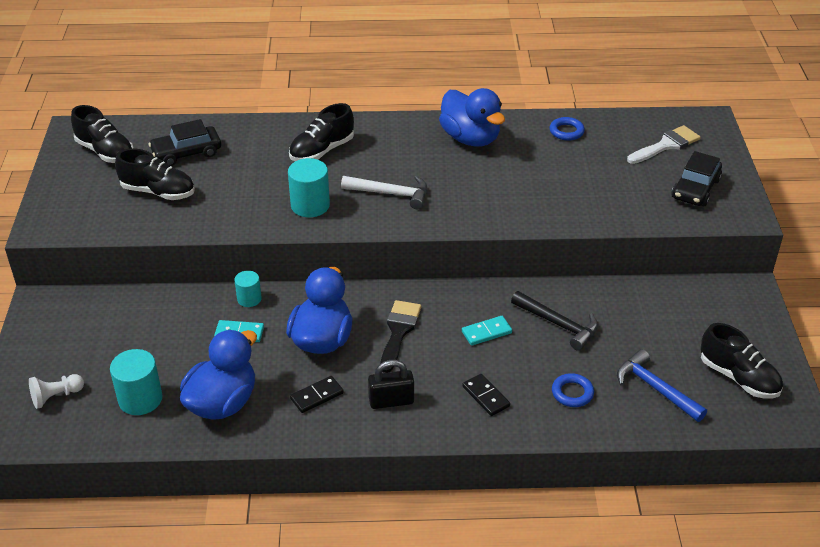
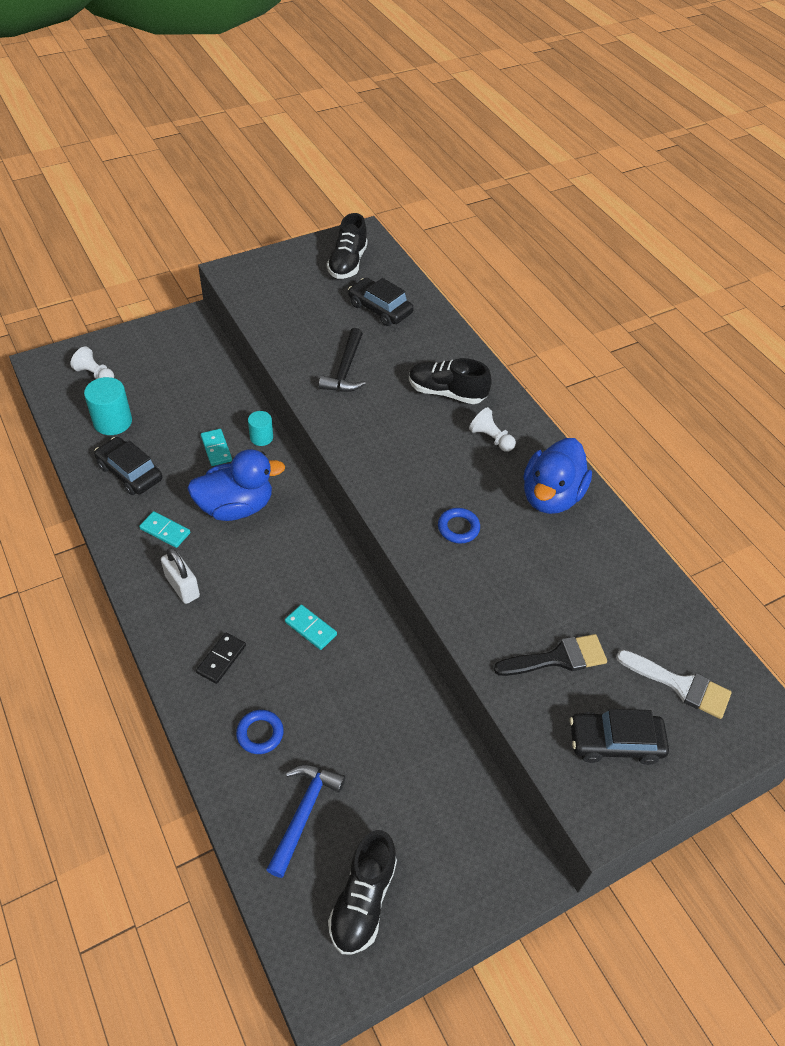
camera: 60 degrees right, 10 degrees up
black shoe [115,149,195,200] -> none
blue duck [180,330,257,420] -> black car [94,437,162,495]
turquoise cylinder [288,158,330,217] -> none
black domino [290,376,344,413] -> turquoise domino [139,511,190,548]
white hammer [341,176,427,209] -> none
black padlock [368,360,414,409] -> white padlock [161,547,200,604]
black brush [380,300,421,373] -> black brush moved to [494,634,607,676]
black hammer [511,291,598,351] -> black hammer moved to [319,328,366,392]
blue ring [550,117,585,141] -> blue ring moved to [438,508,480,544]
none -> white pawn [469,407,516,452]

